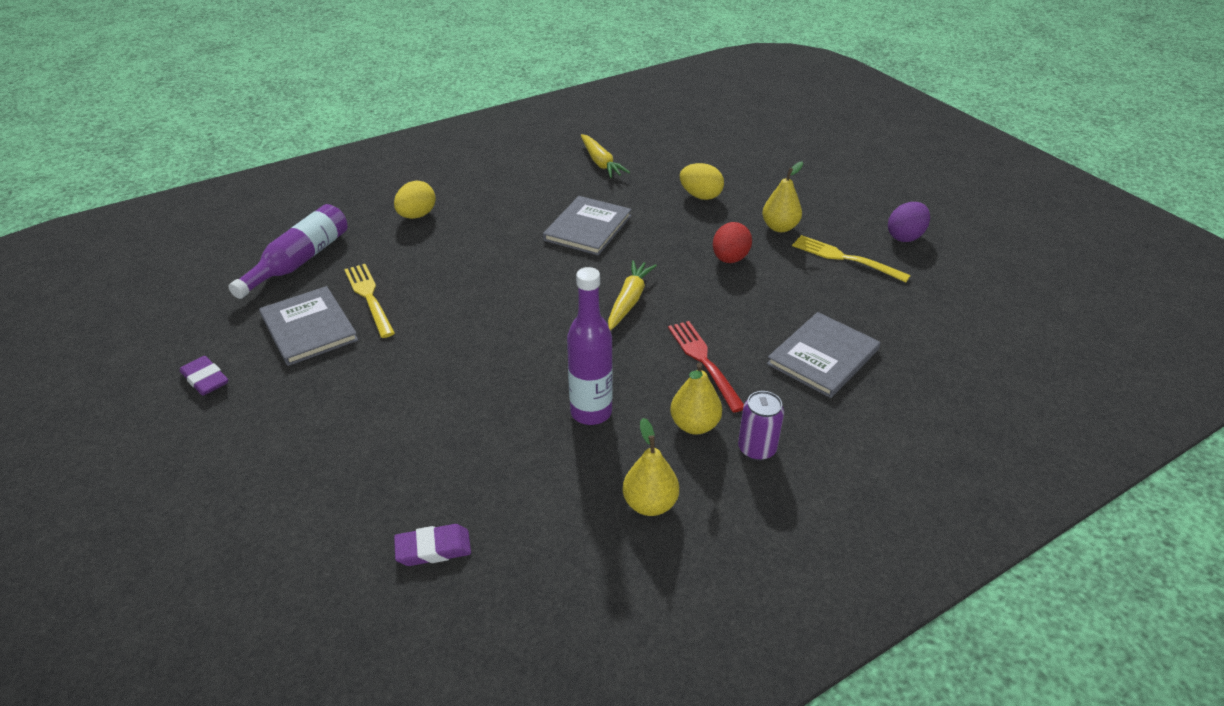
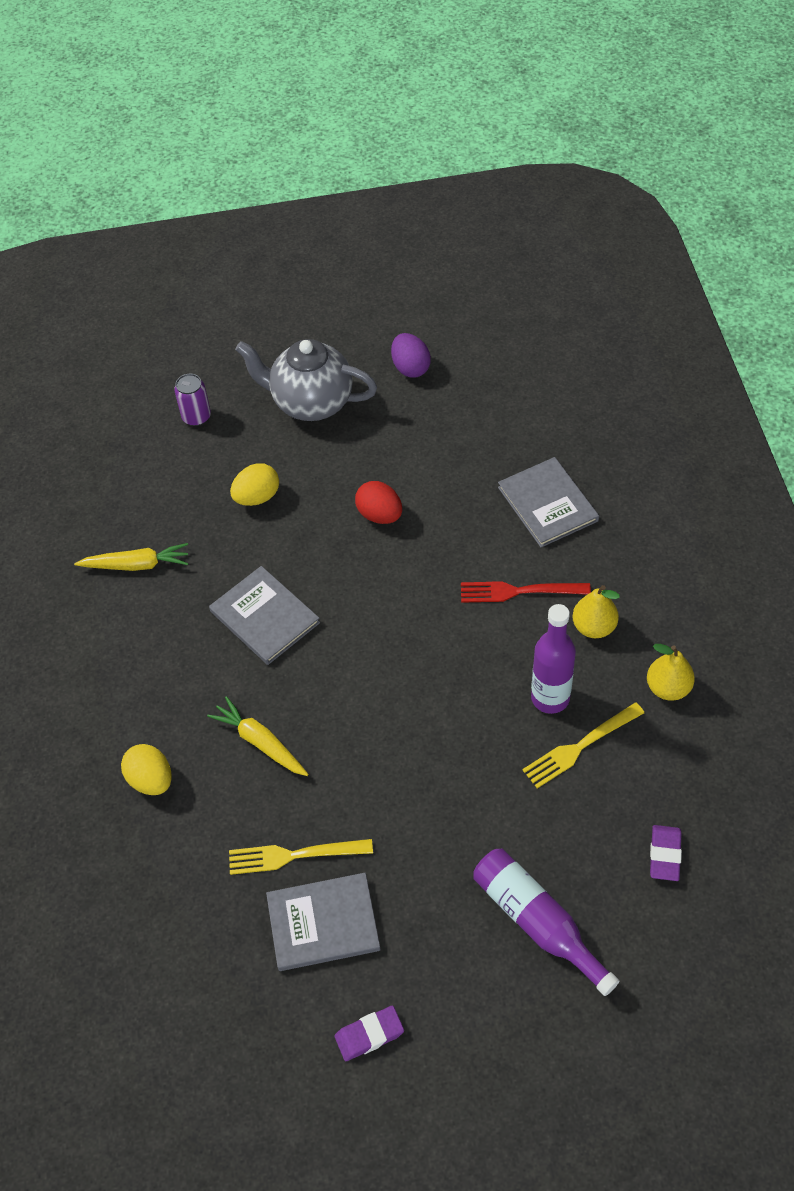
camera: 65 degrees left, 15 degrees up
purple bottle [228,204,347,299] -> purple bottle moved to [473,849,619,996]
yellow carrot [608,260,657,331] -> yellow carrot moved to [207,696,309,776]
purple can [738,391,784,461] -> purple can moved to [174,374,211,426]
yellow pear [762,162,803,232] -> none
yellow fork [792,235,911,282] -> yellow fork moved to [522,702,644,788]
none -> grey teapot [235,339,377,421]

